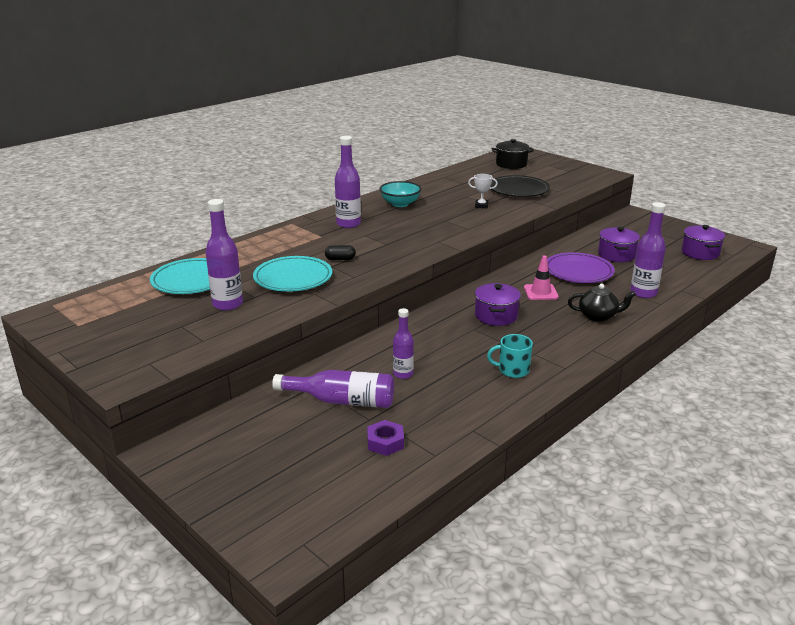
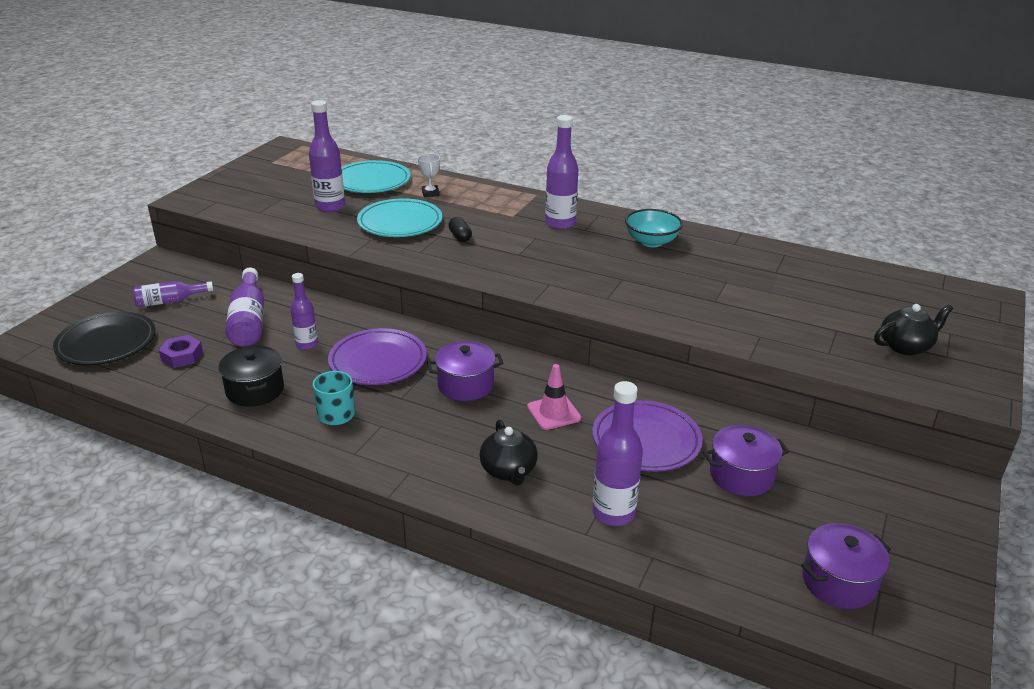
camera: 70 degrees right, 5 degrees up
white trophy [468,174,498,208] -> white trophy moved to [418,154,440,197]
black plate [490,175,550,197] -> black plate moved to [53,312,156,365]
black pot [492,139,534,169] -> black pot moved to [219,345,284,407]
none -> purple bottle [133,281,214,307]
none -> purple plate [328,328,427,385]
none -> black teapot [874,304,953,355]

